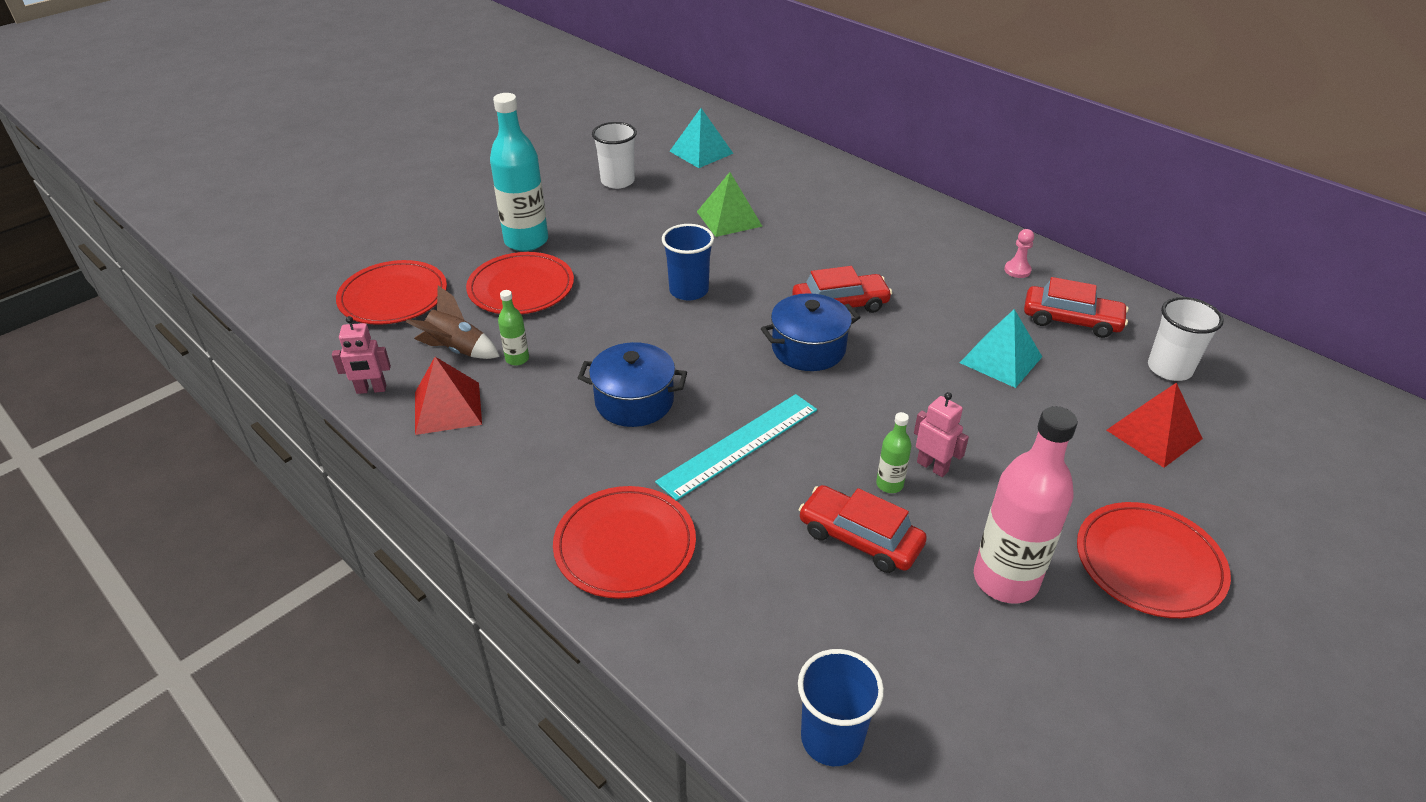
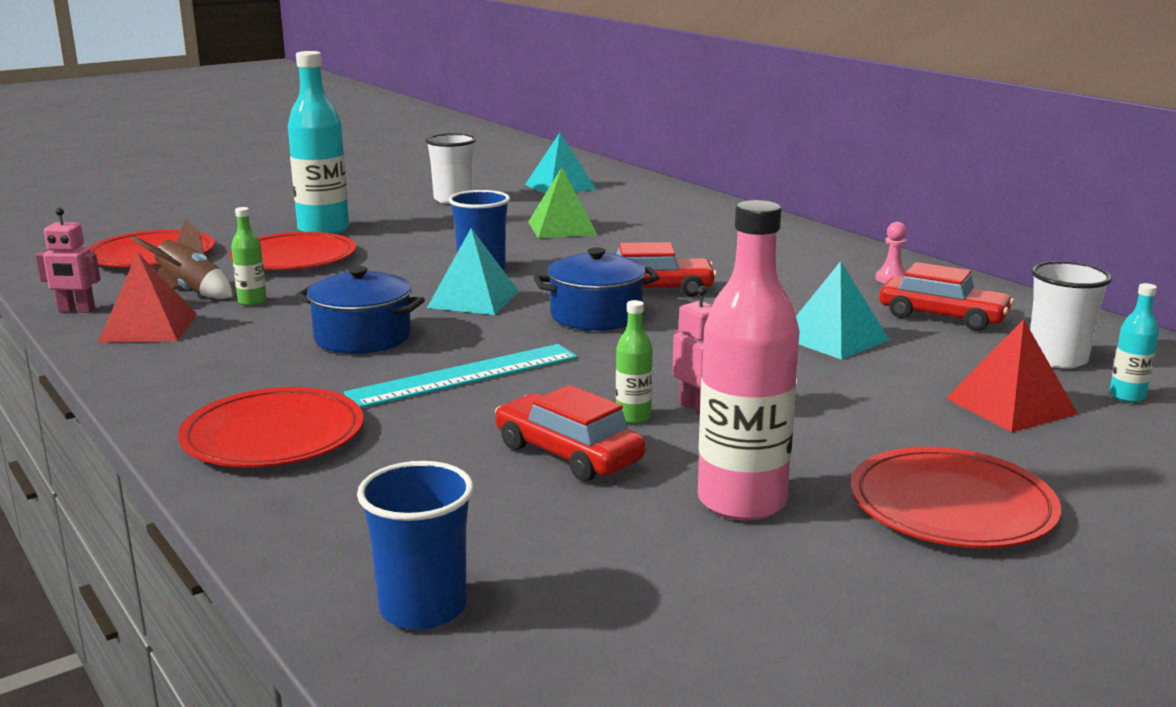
camera: 10 degrees right, 20 degrees down
none -> turquoise pyramid [427,228,519,315]
none -> turquoise bottle [1109,283,1159,402]

